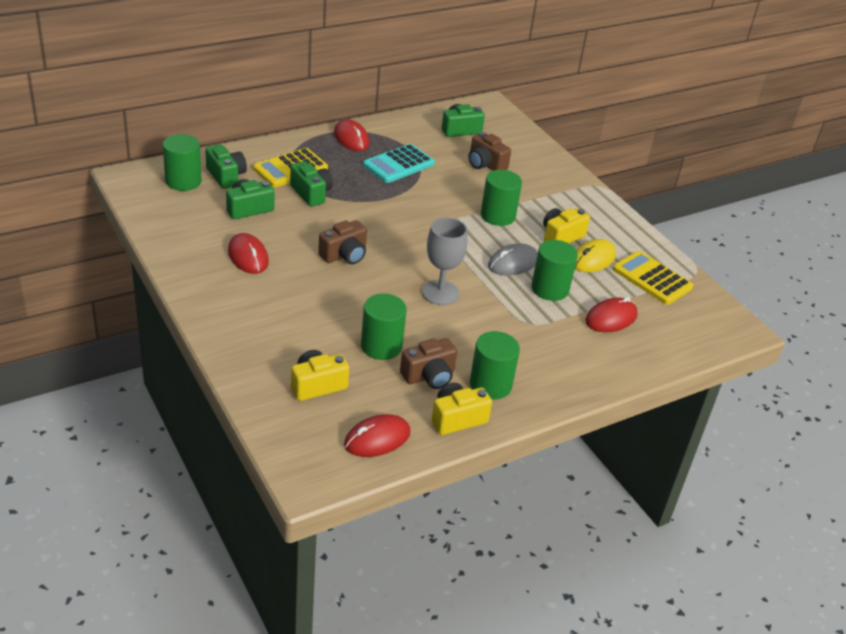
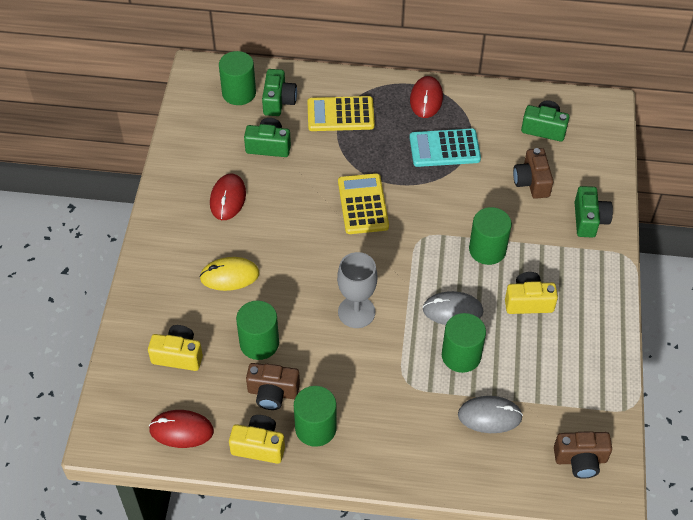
camera: 40 degrees right, 15 degrees up
green camera [290,161,333,207] -> green camera moved to [575,186,613,237]
brown camera [318,220,367,264] -> brown camera moved to [554,431,612,479]
yellow mouse [575,239,616,272] -> yellow mouse moved to [199,257,259,291]
red mouse [585,297,638,332] -> grey mouse [458,396,523,433]
yellow calculator [613,251,693,305] -> yellow calculator moved to [338,173,389,234]

